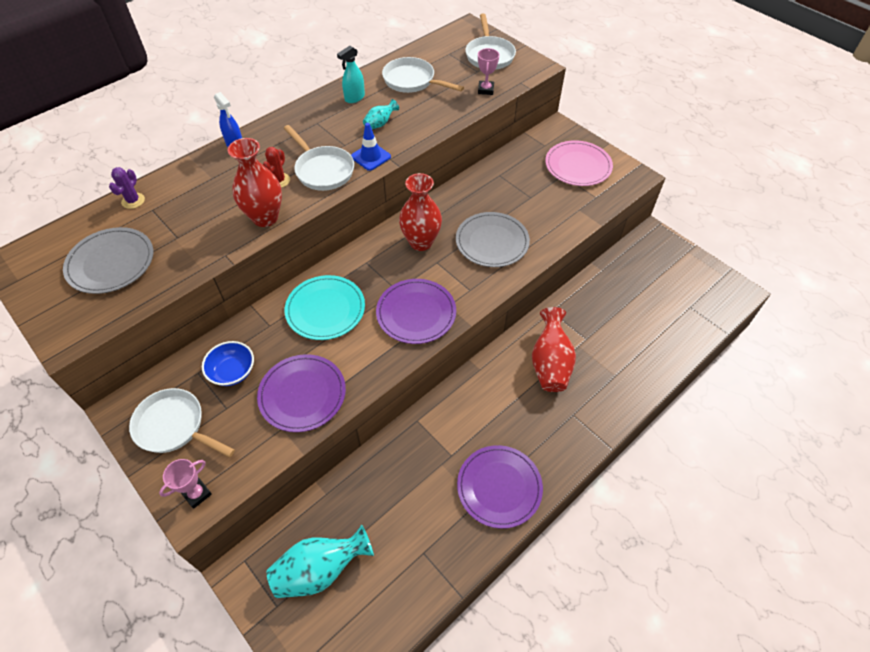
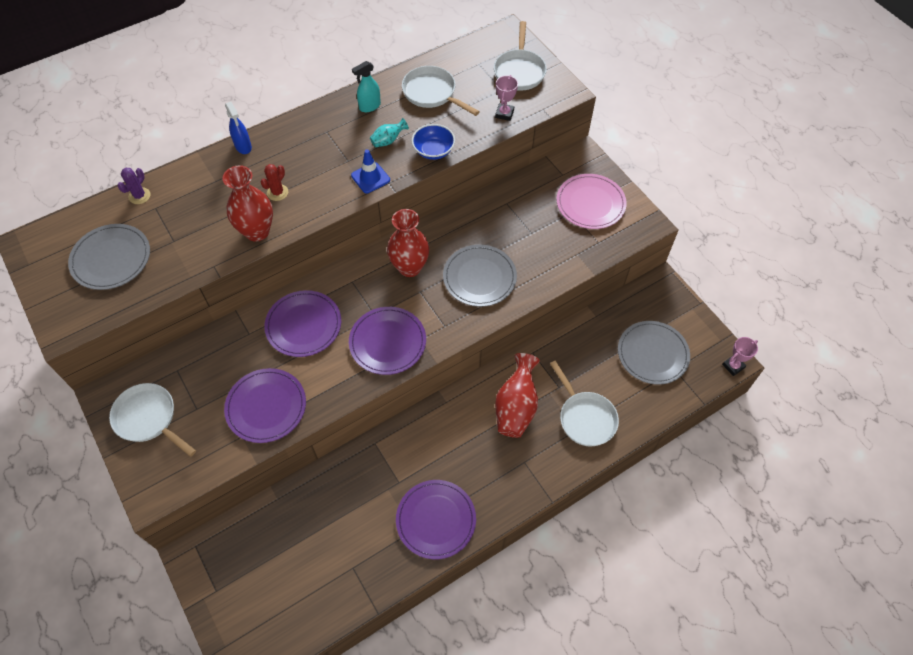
camera: 10 degrees right, 5 degrees up
pink trophy [159,459,212,509] -> pink trophy moved to [722,337,758,376]
blue bowl [202,341,254,386] -> blue bowl moved to [412,124,455,160]
turquoise vase [267,525,374,598] -> none
white pan [284,125,354,191] -> white pan moved to [550,361,619,447]
turquoise plate [285,275,365,340] -> purple plate [264,290,341,357]
none -> grey plate [618,321,690,385]

